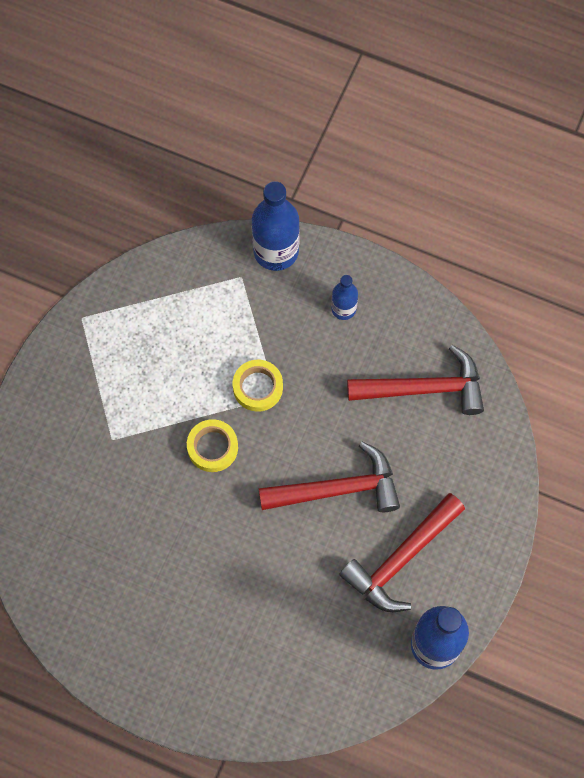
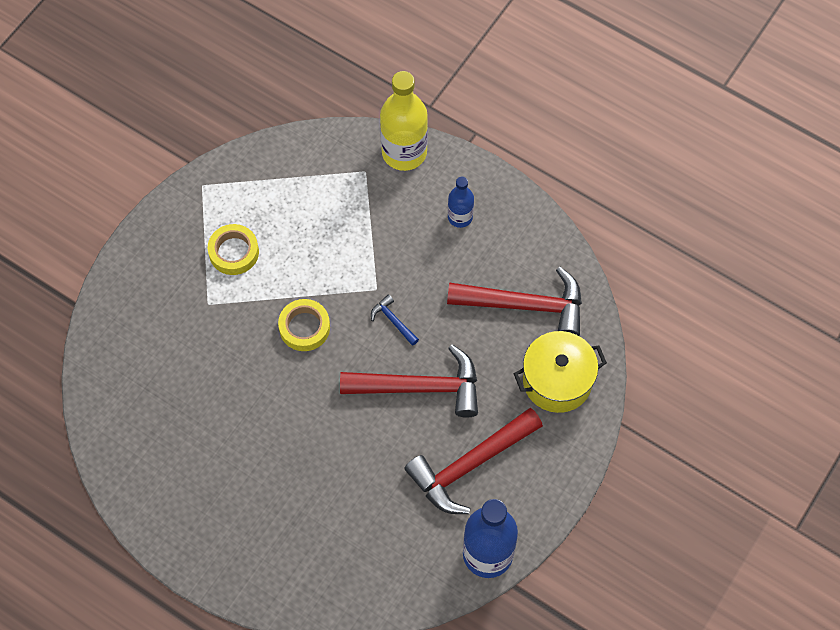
camera: 10 degrees right, 5 degrees down
yellow tape [233,360,283,412] -> yellow tape moved to [208,224,259,275]
blue bottle [252,181,300,271] -> yellow bottle [380,71,428,171]
none -> blue hammer [371,294,419,346]
none -> yellow pot [514,331,607,413]

